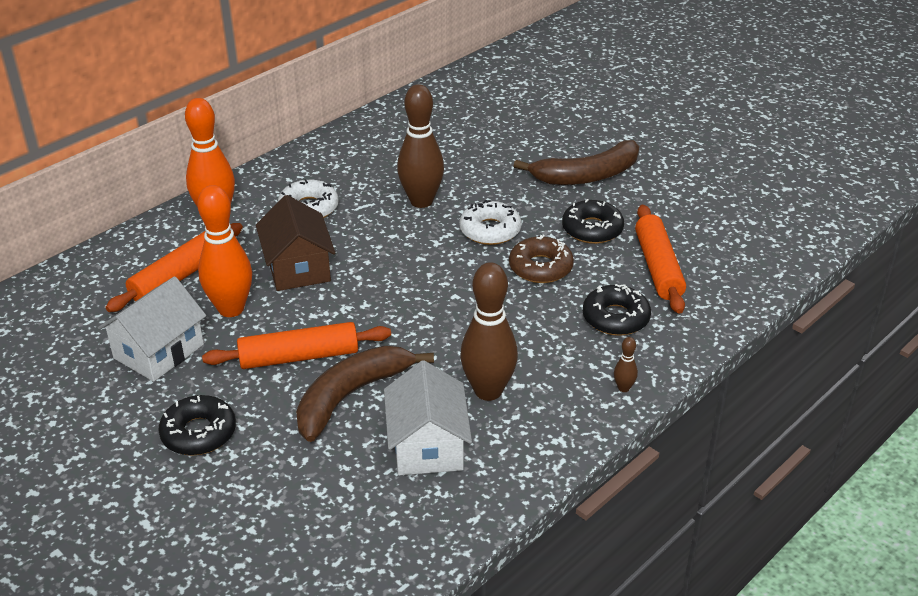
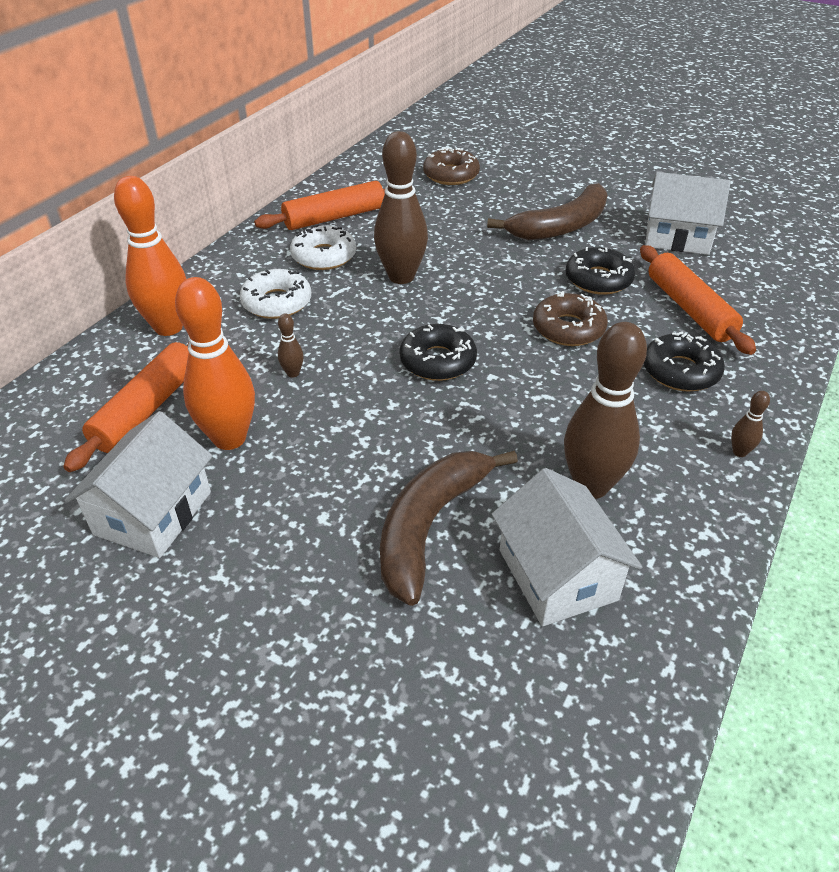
camera: 15 degrees left, 5 degrees up
black donut [158,395,236,456] -> black donut moved to [400,324,477,381]
orange rolling pin [202,322,391,369] -> orange rolling pin moved to [254,181,385,230]
brown house [256,195,336,291] -> brown bowling pin [278,314,304,378]
white donut [459,200,521,245] -> white donut moved to [290,225,356,270]
none -> brown donut [423,148,480,185]
none -> white house [645,172,731,255]

